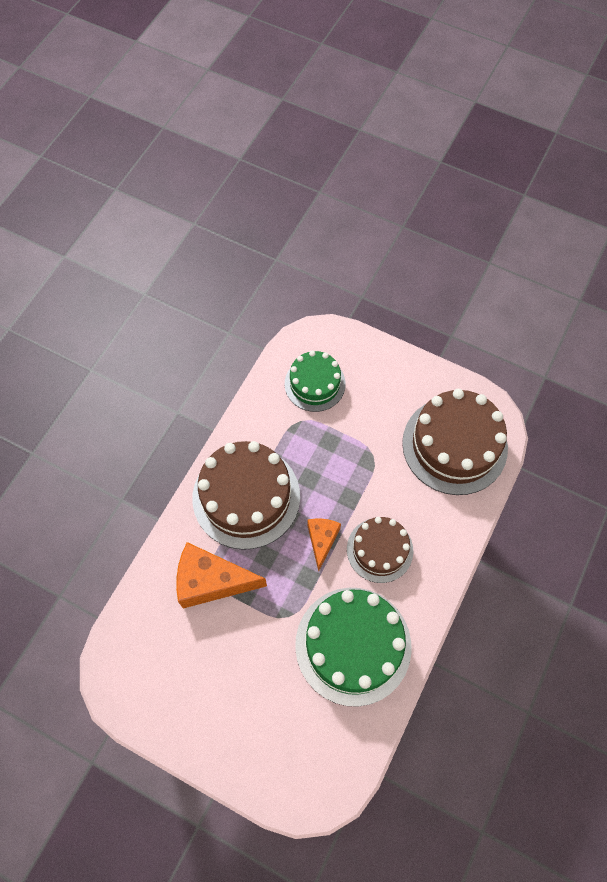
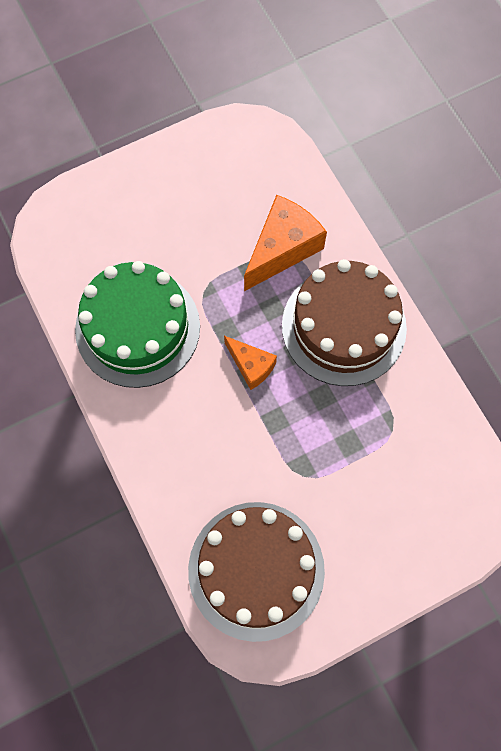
camera: 125 degrees right, 5 degrees up
green cake [285,350,346,412] -> none
brown cake [347,517,413,583] -> none

